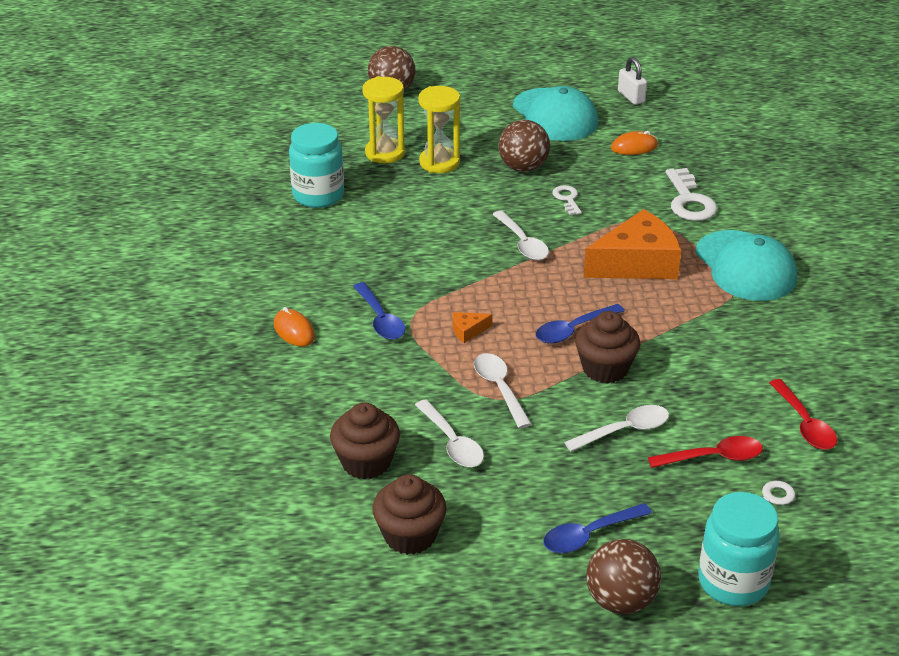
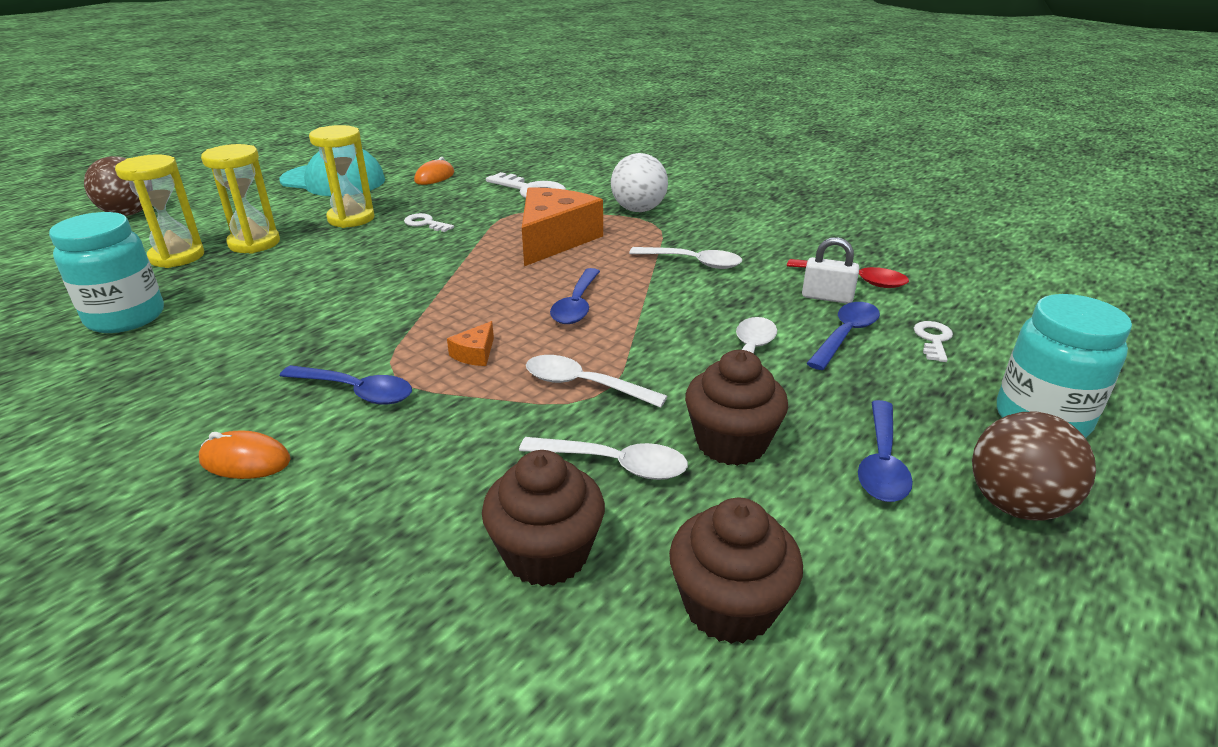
camera: 45 degrees left, 5 degrees down
white spoon [492,211,549,260] -> white spoon moved to [629,247,742,269]
brown ball [498,120,550,172] -> yellow hourglass [309,125,375,228]
brown cupcake [575,311,640,383] -> brown cupcake moved to [685,350,788,466]
white padlock [618,57,647,105] -> white padlock moved to [802,237,859,304]
red spoon [648,436,763,468] -> blue spoon [806,302,880,370]
turquoise cap [695,230,797,301] -> white ball [611,153,668,212]

